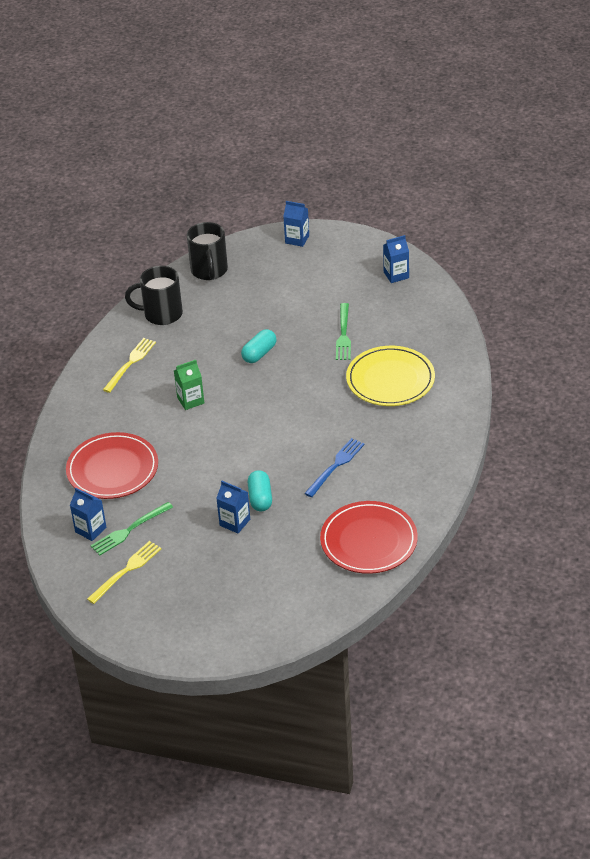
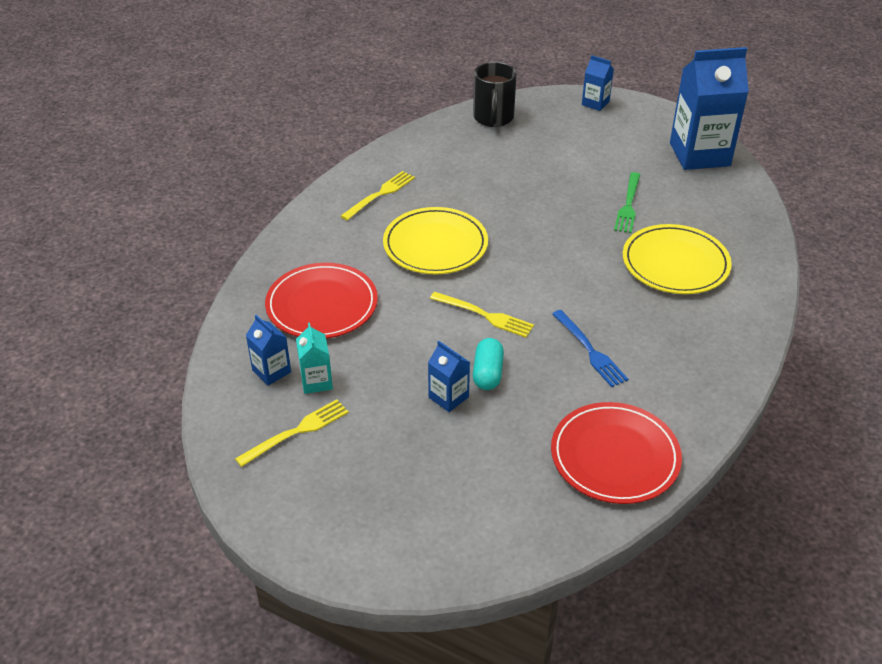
camera: 10 degrees right, 0 degrees up
green fork [90,502,173,555] -> turquoise carton [296,323,333,394]
black mug [125,266,183,325] -> none
green carton [174,360,204,410] -> yellow plate [383,207,488,274]
turquoise capsule [241,329,277,363] -> none
blue fork [304,438,365,497] -> blue fork turned 105 degrees clockwise [552,310,628,387]
blue carton [383,235,409,283] -> blue carton [670,47,749,170], size x2.16
none -> yellow fork [430,292,534,338]

